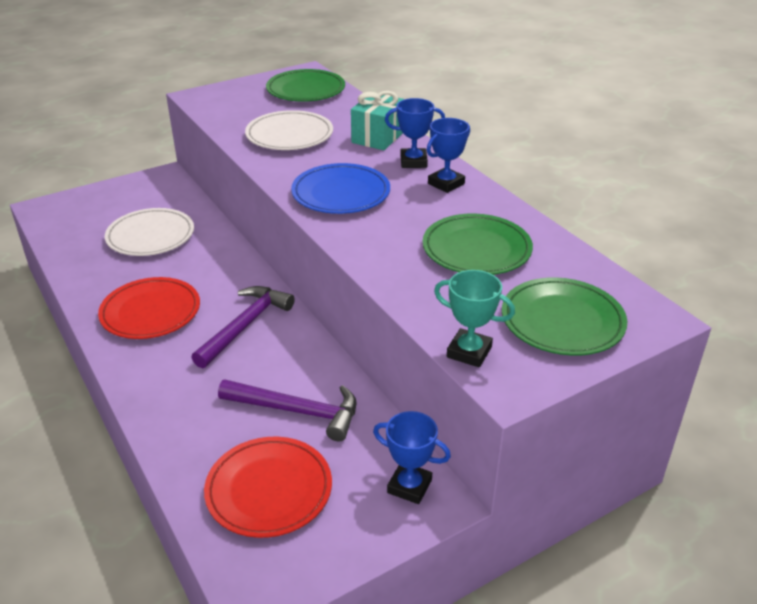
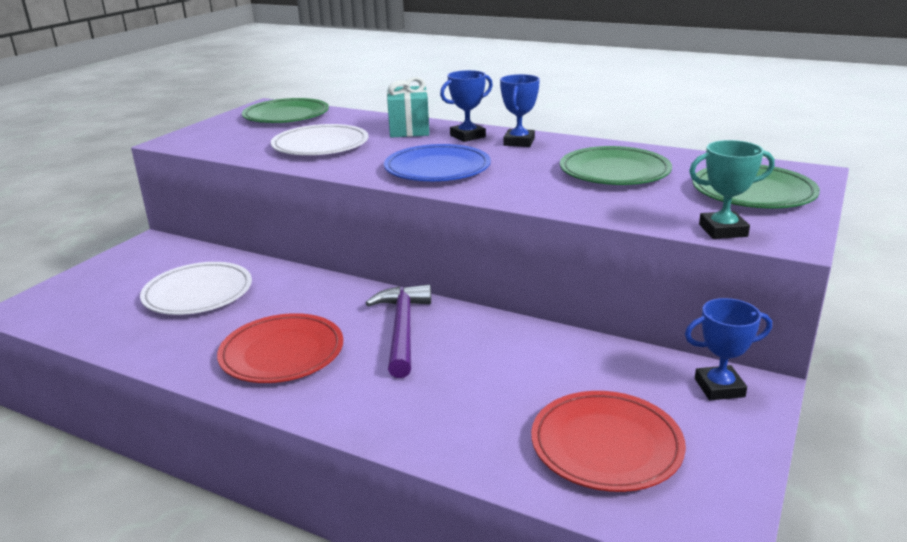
camera: 30 degrees left, 10 degrees down
purple hammer [218,379,357,442] -> none

